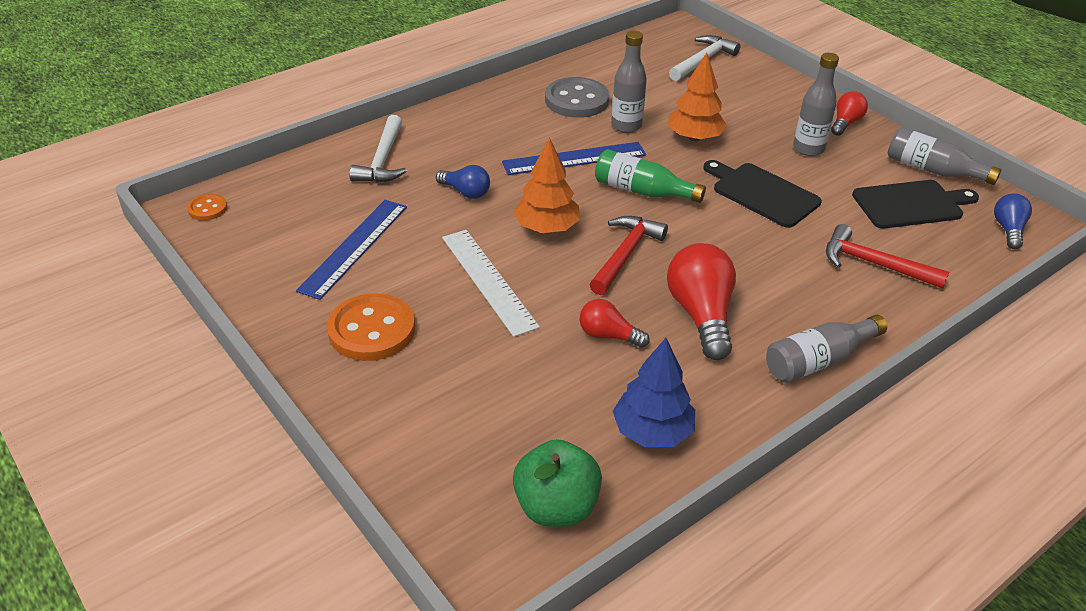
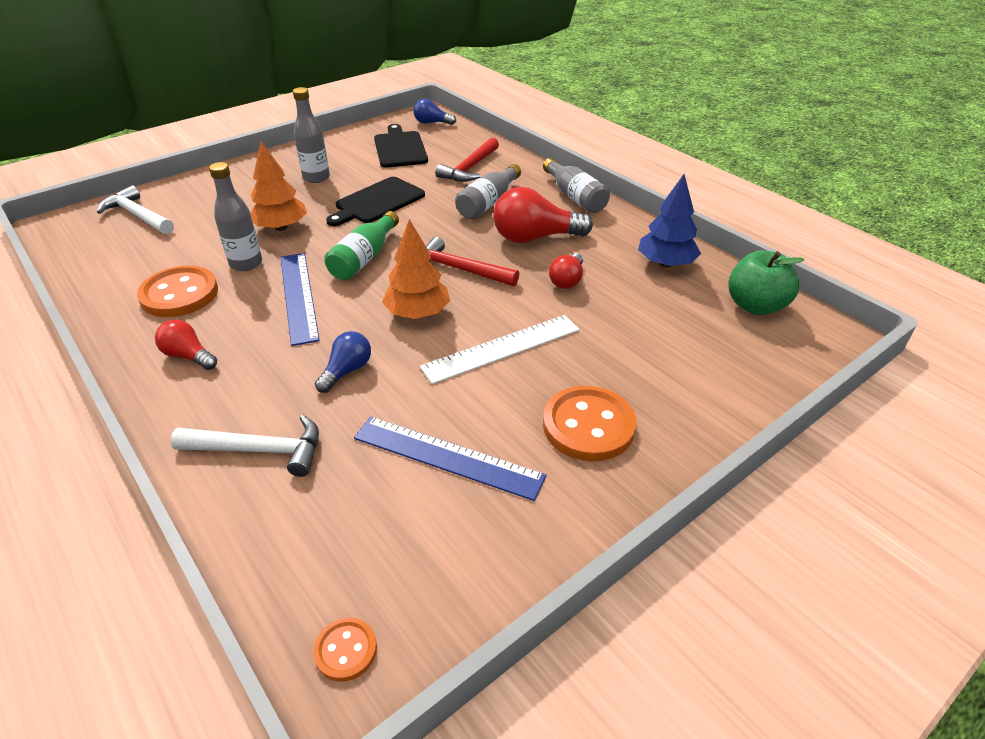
camera: 90 degrees left, 0 degrees up
grey button [545,77,609,118] -> orange button [137,266,218,317]
red light bulb [831,91,868,136] -> red light bulb moved to [155,319,217,370]
grey bottle [888,127,1001,185] -> grey bottle moved to [455,164,521,219]

